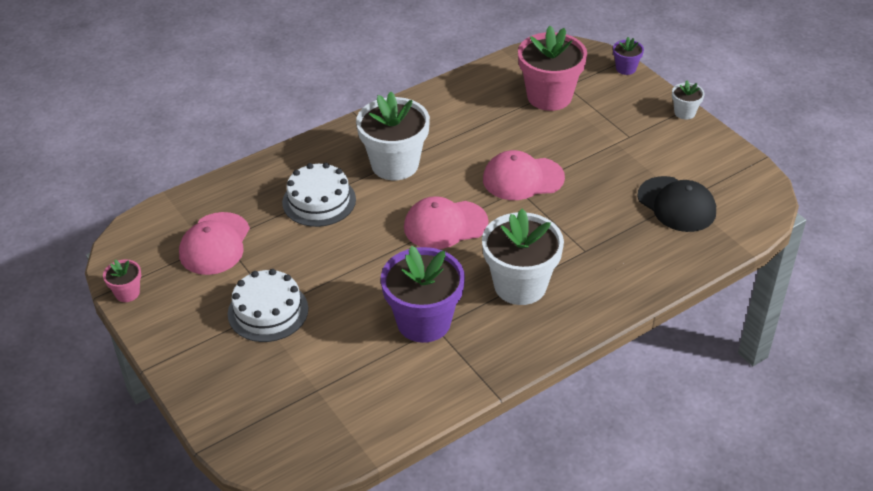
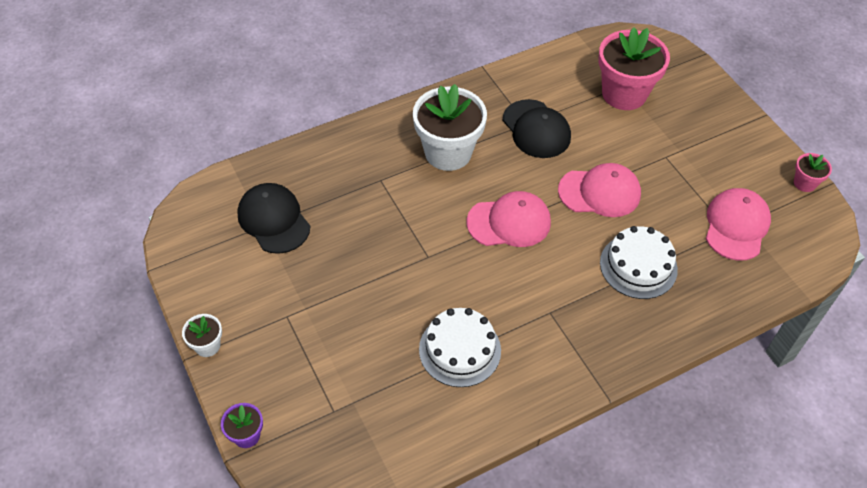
camera: 175 degrees left, 10 degrees up
white cake [228,269,308,342] -> white cake moved to [419,308,501,387]
white flower pot [356,92,430,180] -> none
purple flower pot [381,246,465,343] -> black cap [503,99,571,158]
pink cap [483,150,565,200] -> pink cap moved to [558,163,641,217]
pink flower pot [518,26,587,111] -> pink flower pot moved to [598,27,670,110]

